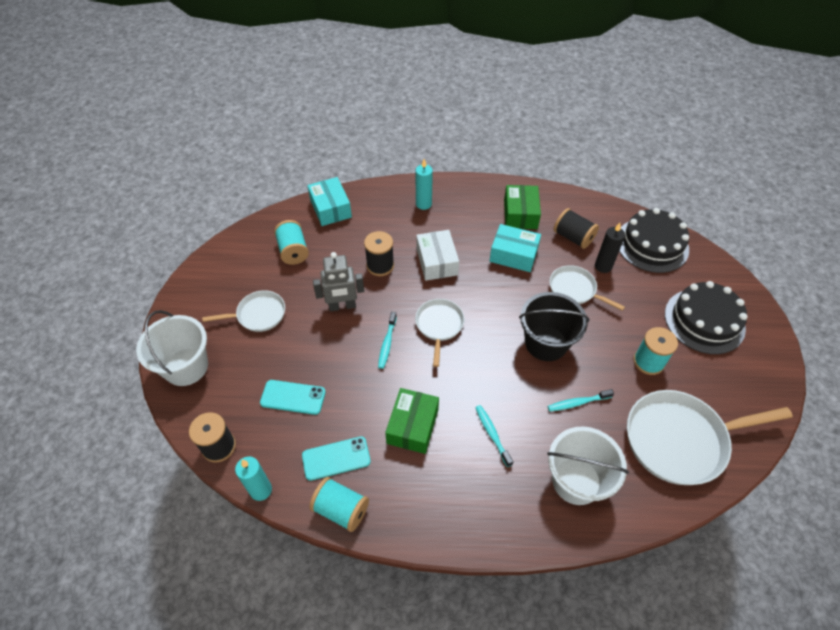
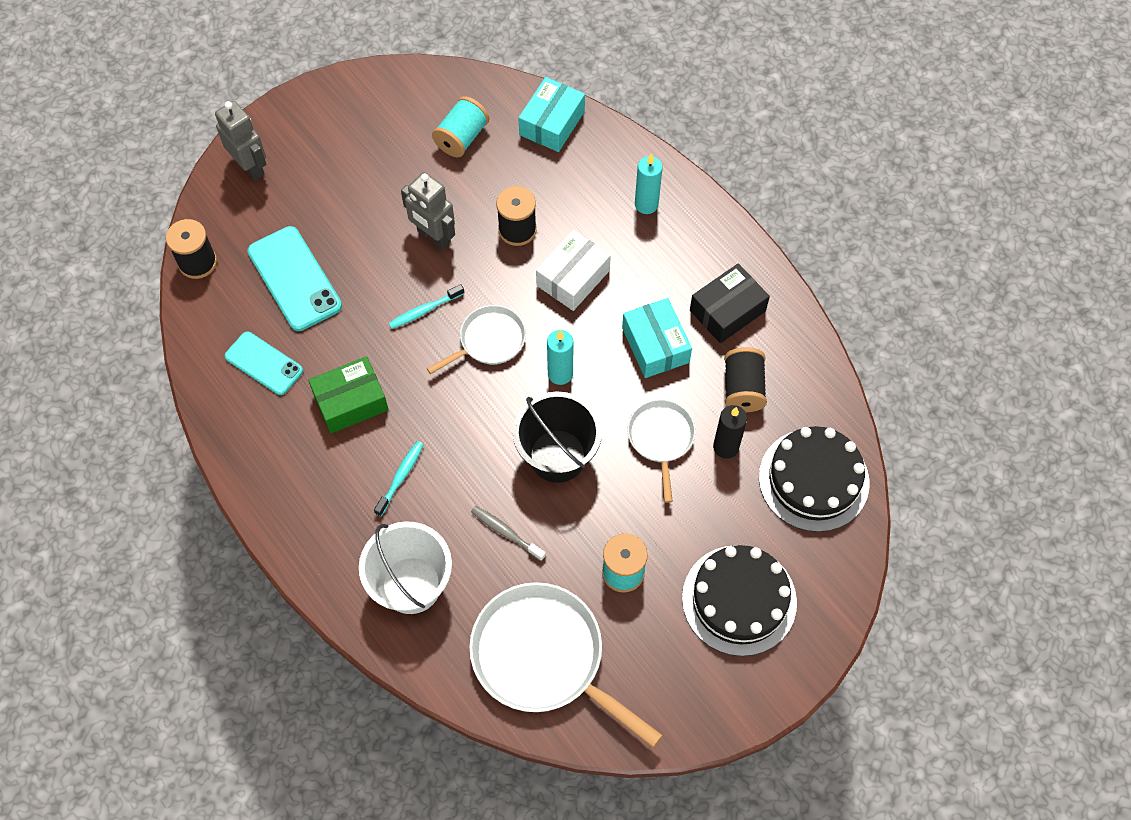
camera: 50 degrees right, 10 degrees up
white bucket [136,310,208,386] -> grey robot [215,101,266,181]
white pan [202,290,285,332] -> none
turquoise candle [235,457,272,501] -> turquoise candle moved to [547,330,574,385]
turquoise phone [260,380,326,415] -> turquoise phone [247,226,342,331], size x1.51
turquoise spool [309,477,369,532] -> none
green box [504,185,541,229] -> black box [690,263,770,343]
turquoise toothbrush [548,389,614,412] -> grey toothbrush [471,506,546,561]

